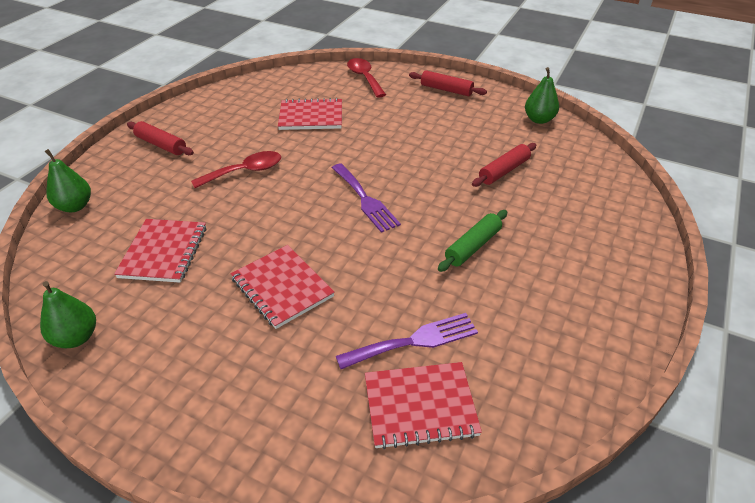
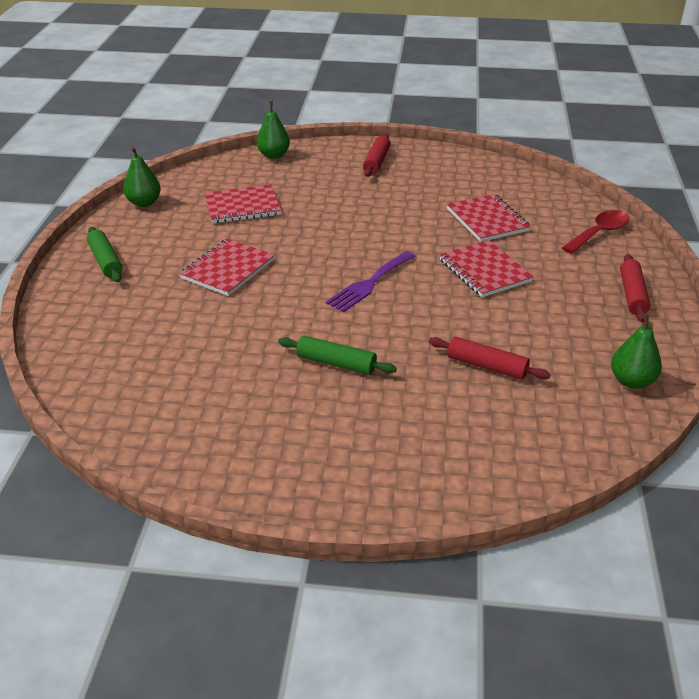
camera: 70 degrees right, 5 degrees down
red spoon [191,151,281,188] -> none
purple fork [336,313,478,369] -> none
red notebook [365,362,482,450] -> red notebook moved to [440,240,534,297]
none -> green rolling pin [87,227,123,282]

